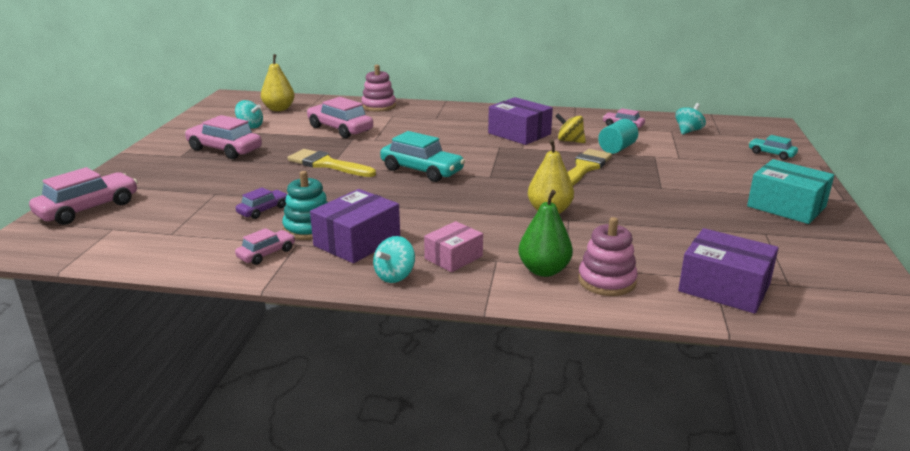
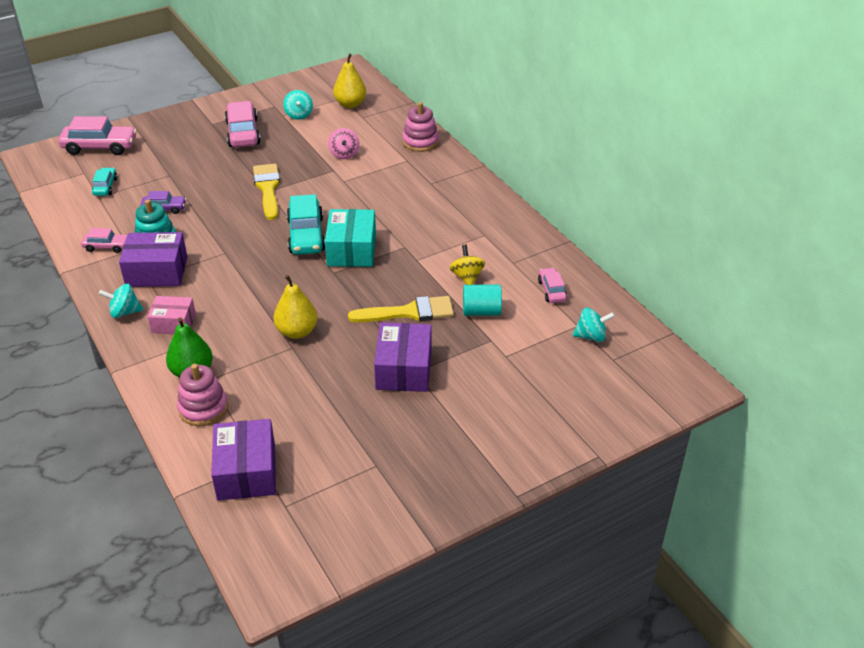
camera: 50 degrees right, 15 degrees up
pink car [307,97,373,138] -> pink spinning top [328,128,359,159]
purple box [488,97,553,145] -> purple box moved to [374,323,431,392]
turquoise box [747,159,834,224] -> turquoise box moved to [325,209,376,267]
turquoise car [748,135,798,160] -> turquoise car moved to [92,168,117,196]

